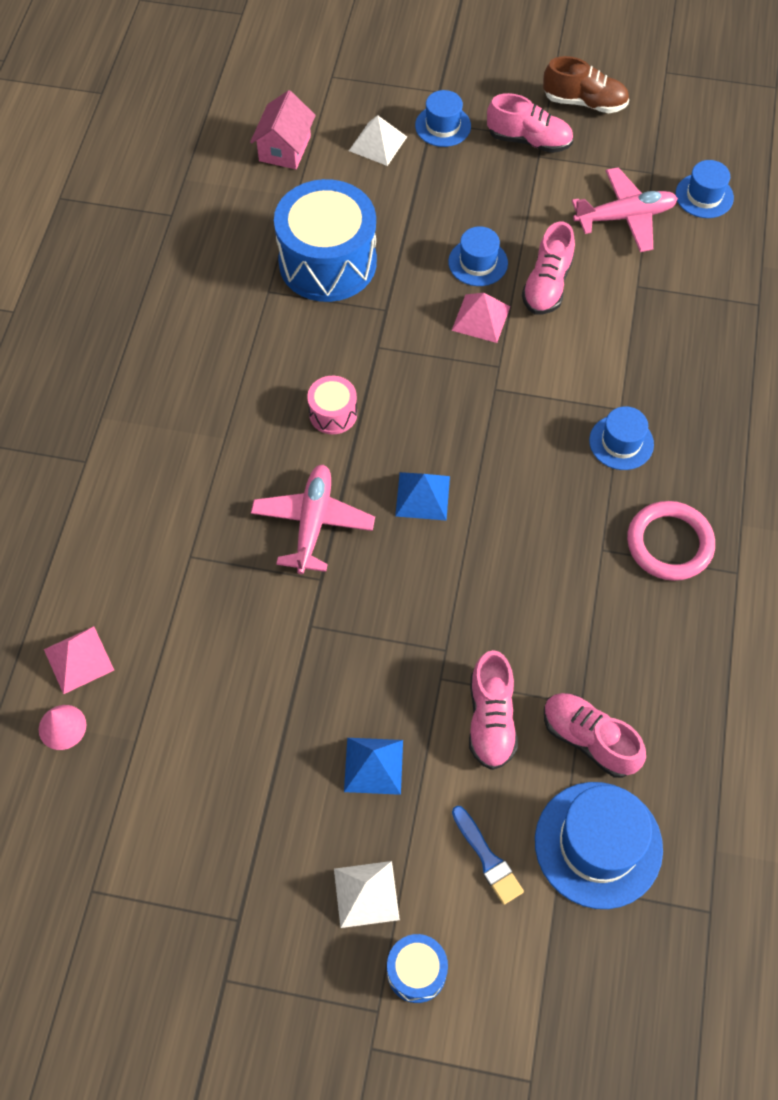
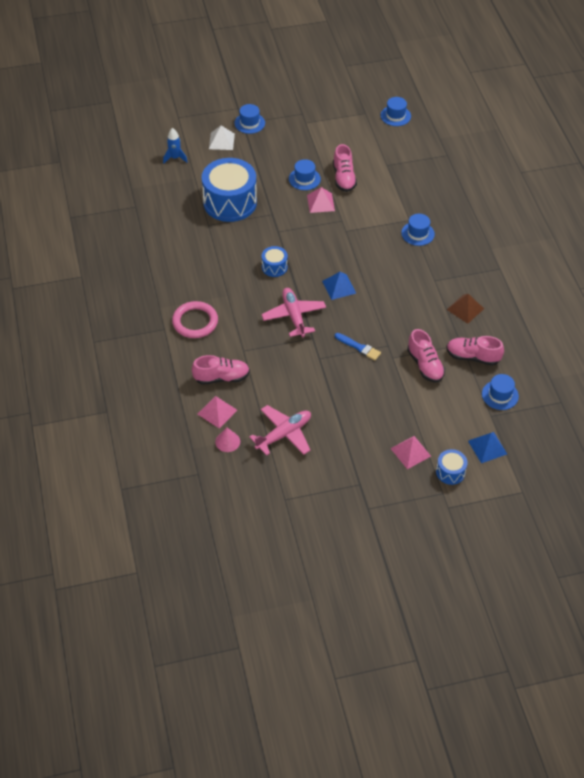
camera: 25 degrees left, 10 degrees down
pink house [250,90,316,169] -> blue rocket [163,128,187,164]
pink drum [307,376,357,434] -> blue drum [262,246,288,277]
white pyramid [334,861,400,928] -> pink pyramid [390,436,431,469]
blue pyramid [344,738,403,795] -> blue pyramid moved to [468,432,507,463]
blue brush [452,806,524,905] -> blue brush moved to [335,333,381,360]
pink shoe [487,93,573,153] -> pink shoe moved to [192,355,250,385]
blue hat [535,782,663,909] -> blue hat [482,374,519,410], size x0.59
brown shoe [543,56,629,113] -> none
pink plane [572,167,678,252] -> pink plane moved to [249,405,311,456]
pink ring [627,501,715,581] -> pink ring moved to [172,301,218,338]
none -> brown pyramid [447,294,484,324]

